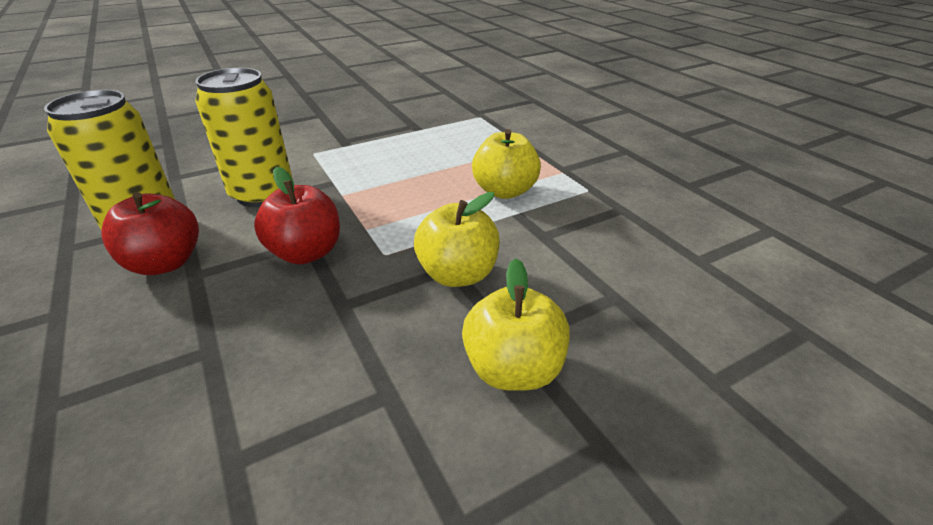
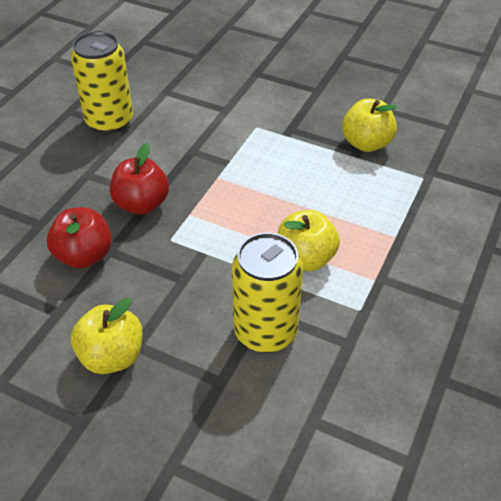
camera: 55 degrees right, 10 degrees up
red apple [101,192,199,275] -> red apple moved to [47,207,112,268]
yellow can [195,68,293,207] -> yellow can moved to [232,233,303,353]
yellow apple [414,192,500,287] -> yellow apple moved to [342,99,398,152]

